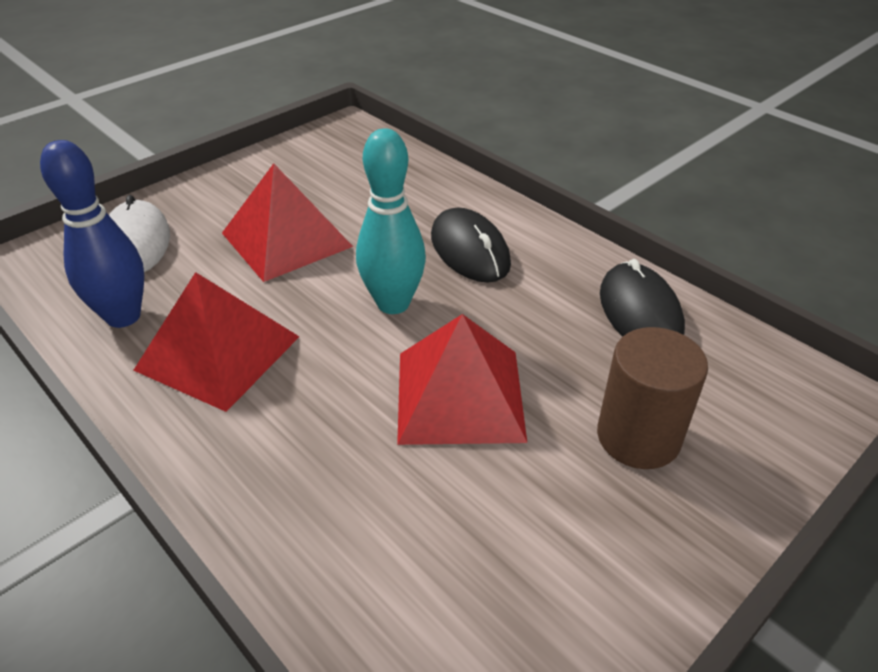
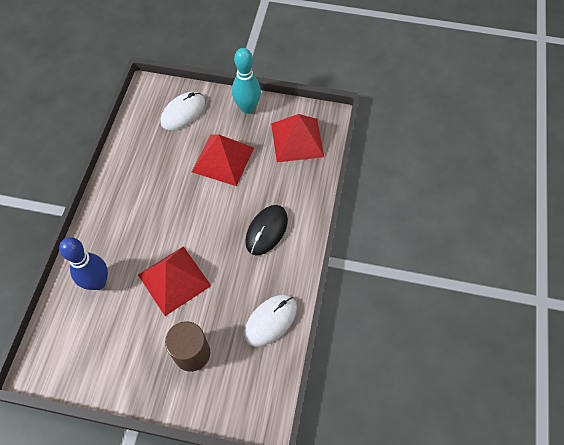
camera: 55 degrees right, 20 degrees up
blue bowling pin [40,140,144,328] -> blue bowling pin moved to [59,237,108,290]
red pyramid [133,272,300,412] -> red pyramid moved to [271,114,324,162]
turquoise bowling pin [356,128,426,314] -> turquoise bowling pin moved to [232,48,261,114]
black mouse [600,259,685,337] -> white mouse [244,294,297,347]

